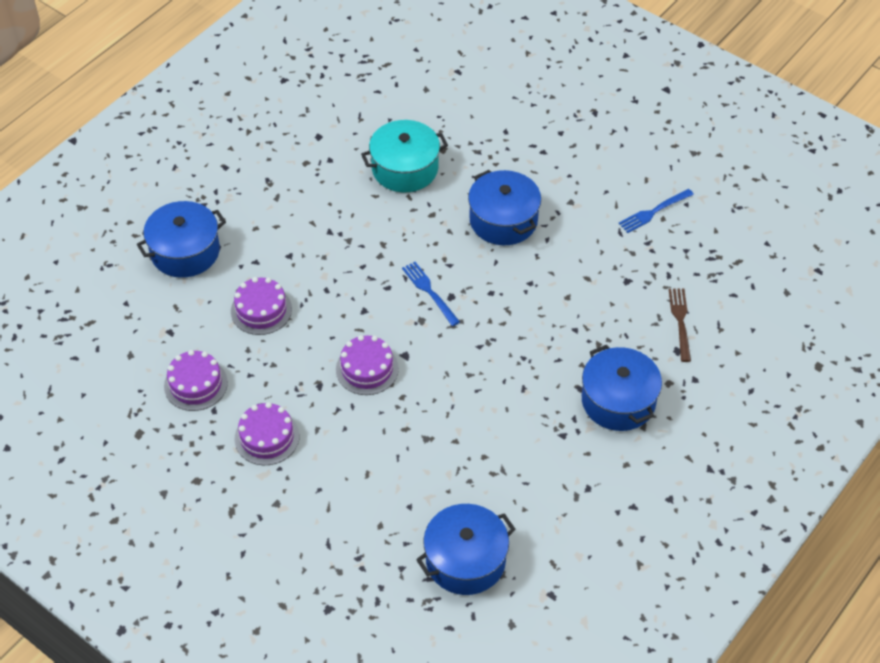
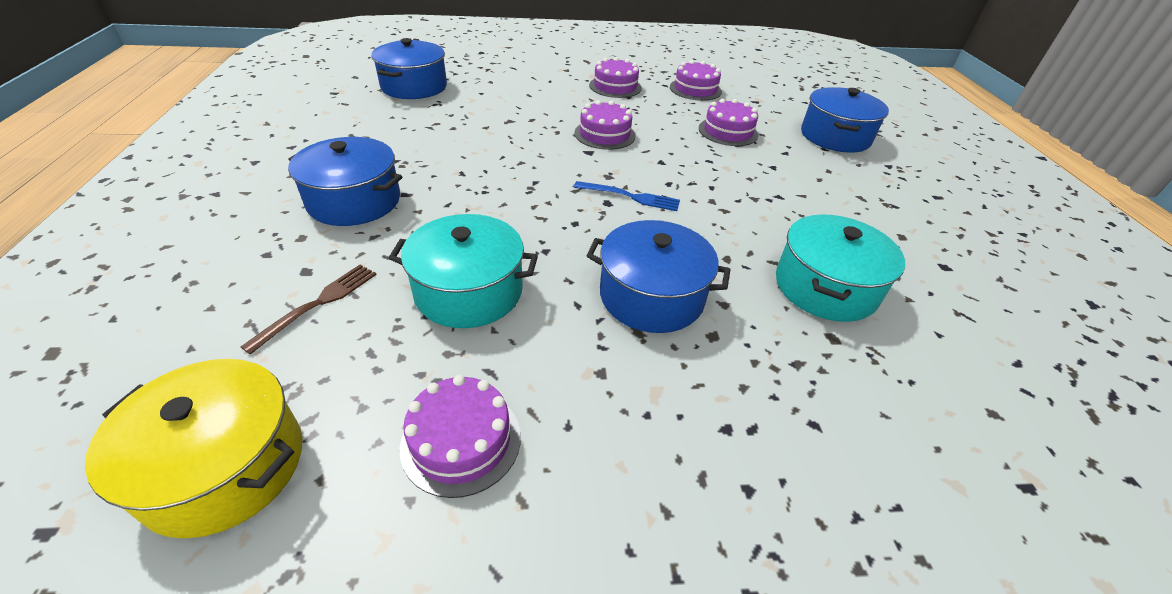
camera: 135 degrees right, 10 degrees down
blue fork [618,189,694,233] -> purple cake [400,375,521,498]
brown fork [669,289,691,362] -> brown fork turned 105 degrees counterclockwise [241,265,377,355]
none -> yellow pot [85,359,302,538]
none -> turquoise pot [389,214,538,328]

